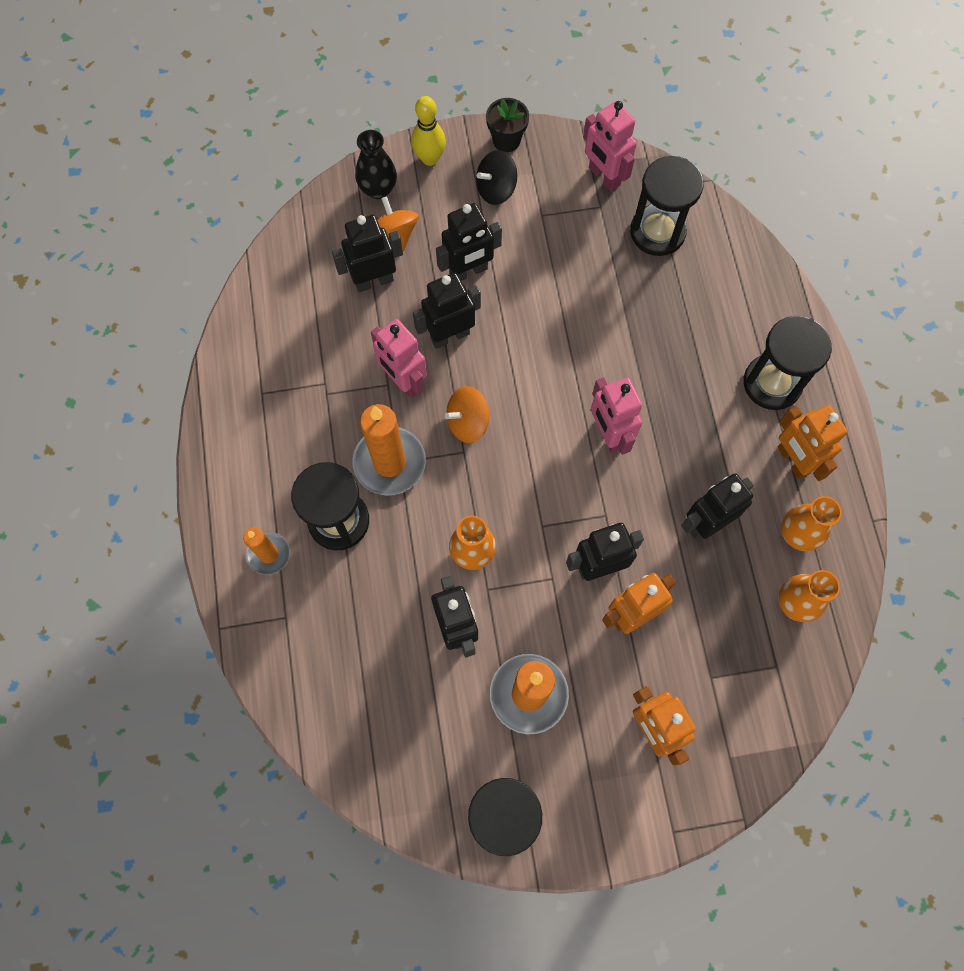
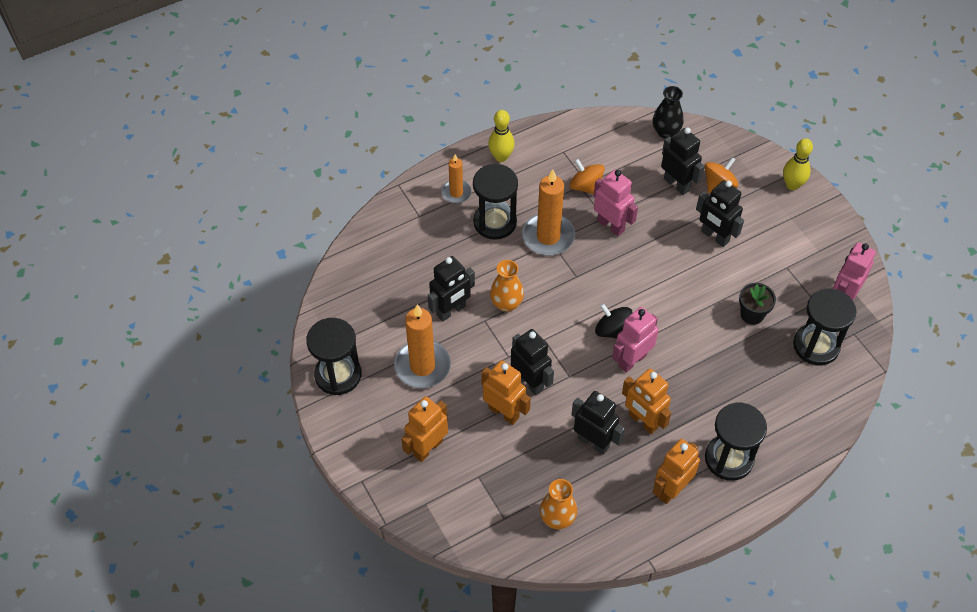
camera: 70 degrees right, 15 degrees down
black vase [355,130,397,199] -> black vase moved to [653,86,684,139]
pink robot [371,319,427,398] -> pink robot turned 105 degrees clockwise [594,170,638,236]
black robot [413,273,481,349] -> none
orange spinning top [445,386,489,443] -> orange spinning top moved to [569,159,605,194]
black spinning top [476,150,517,205] -> black spinning top moved to [595,303,633,339]
black flower pot [486,98,529,152] -> black flower pot moved to [739,283,776,325]
orange vase [781,496,842,551] -> none
none -> yellow bowling pin [488,110,515,162]
none -> orange robot [622,369,671,434]

